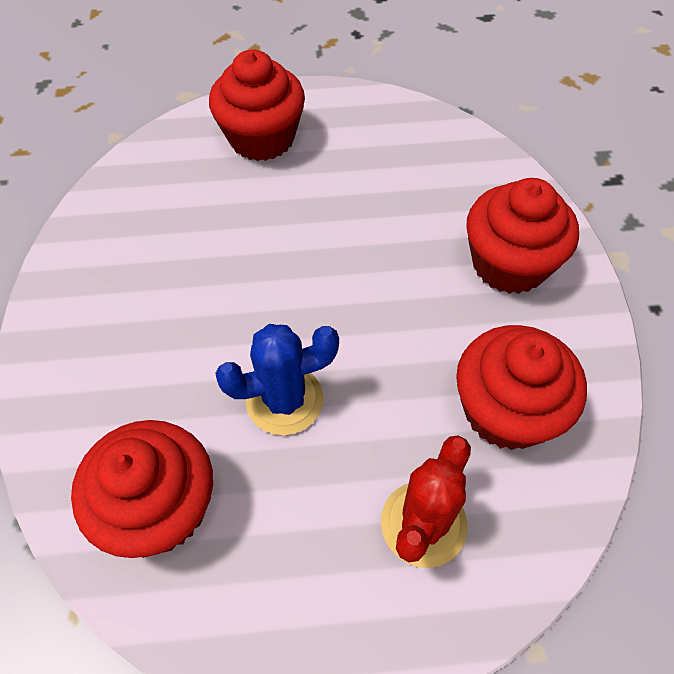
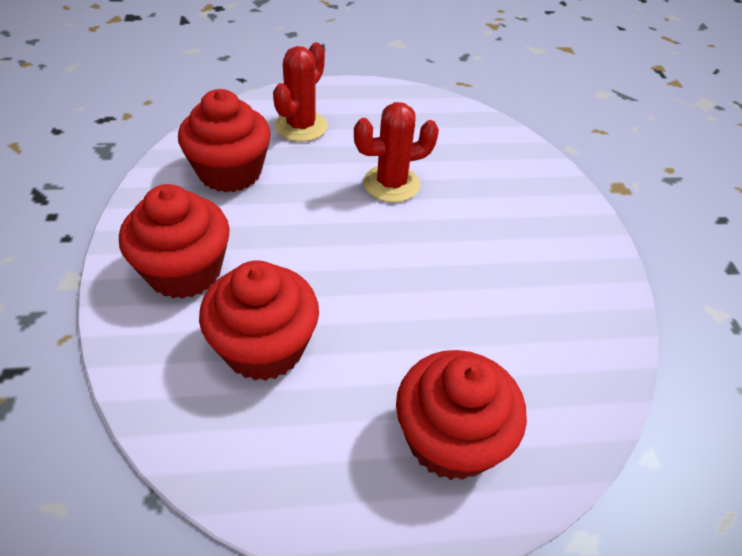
camera: 175 degrees right, 10 degrees down
red cupcake [71,420,213,558] -> red cupcake moved to [199,260,319,381]
blue cactus [215,324,339,435] -> red cactus [354,102,439,202]

